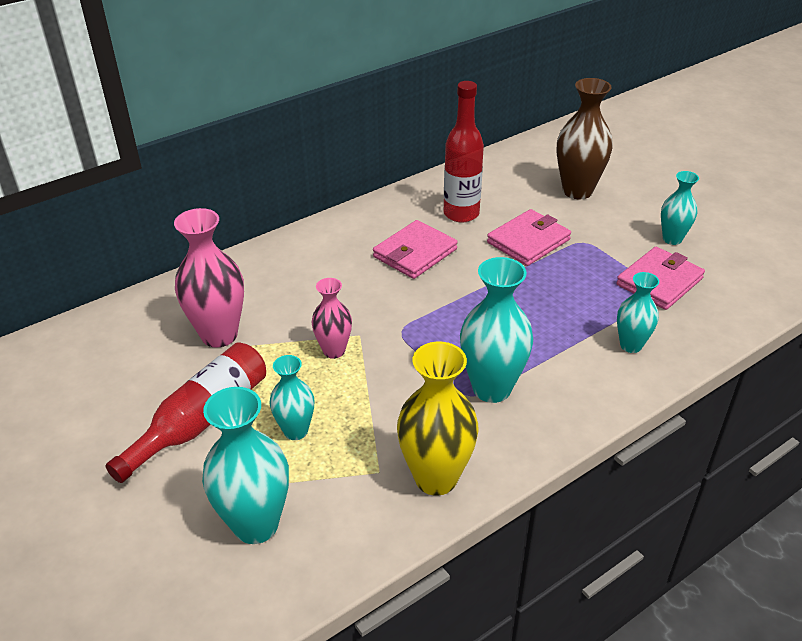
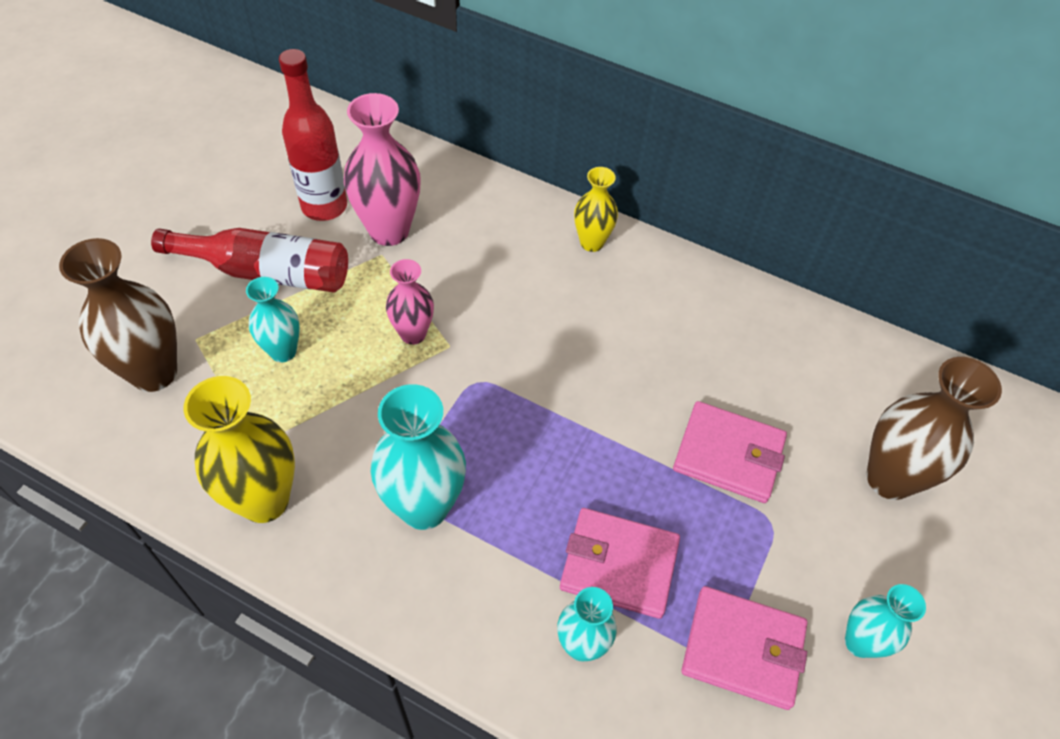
camera: 60 degrees right, 15 degrees up
turquoise vase [202,387,289,544] -> brown vase [59,238,177,392]
pink wallet [373,220,458,279] -> pink wallet moved to [560,508,680,619]
red bottle [444,81,484,223] -> red bottle moved to [279,49,347,221]
none -> yellow vase [574,167,618,252]

